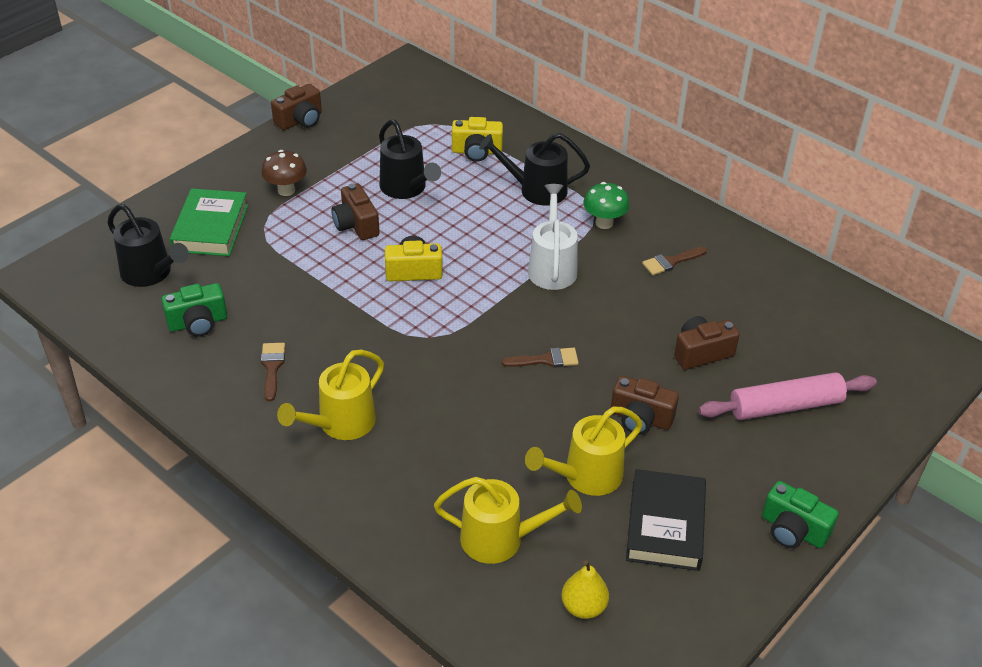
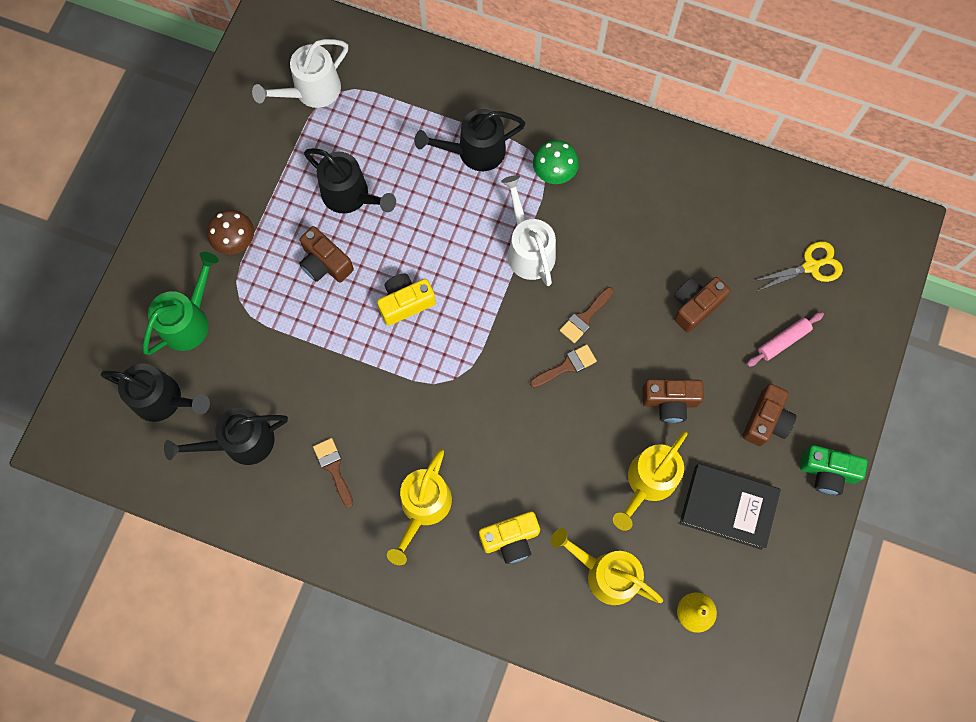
camera: 20 degrees left, 30 degrees up
green camera [161,283,227,337] -> black watering can [164,408,288,465]
green book [170,189,248,256] -> green watering can [143,252,219,355]
brown camera [271,84,322,130] -> brown camera moved to [742,384,796,446]
yellow watering can [434,477,582,564] -> yellow watering can turned 135 degrees counterclockwise [551,528,663,605]
yellow camera [452,117,503,162] -> yellow camera moved to [479,511,540,564]
black book [626,469,706,571] -> black book turned 60 degrees counterclockwise [680,464,781,550]
brown brush [642,247,707,275] -> brown brush moved to [560,287,614,343]
pink rolling pin [698,372,877,420] -> pink rolling pin [747,312,824,367], size x0.57
none -> white watering can [252,39,348,108]
none -> yellow scissors [754,241,843,292]

